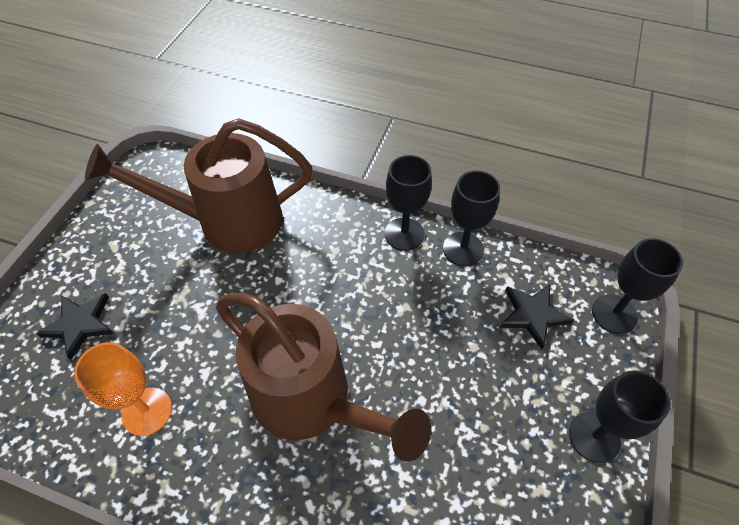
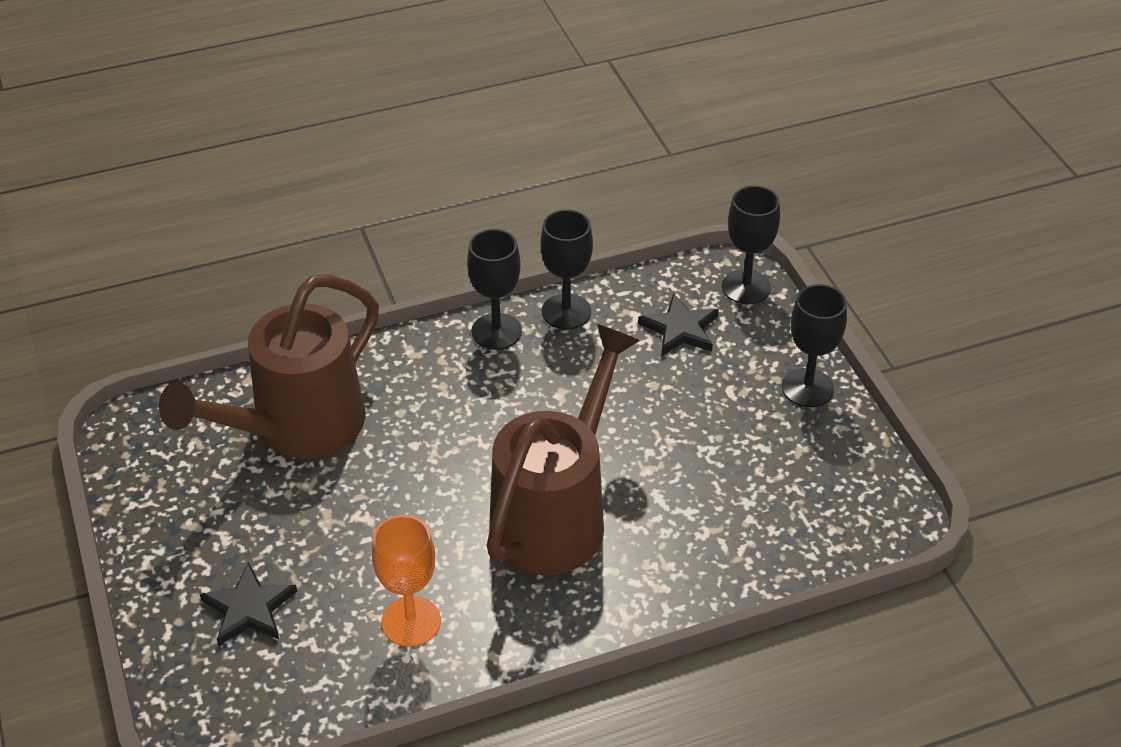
camera: 40 degrees left, 10 degrees down
brown watering can [216,293,431,462] -> brown watering can turned 60 degrees counterclockwise [487,324,640,575]

